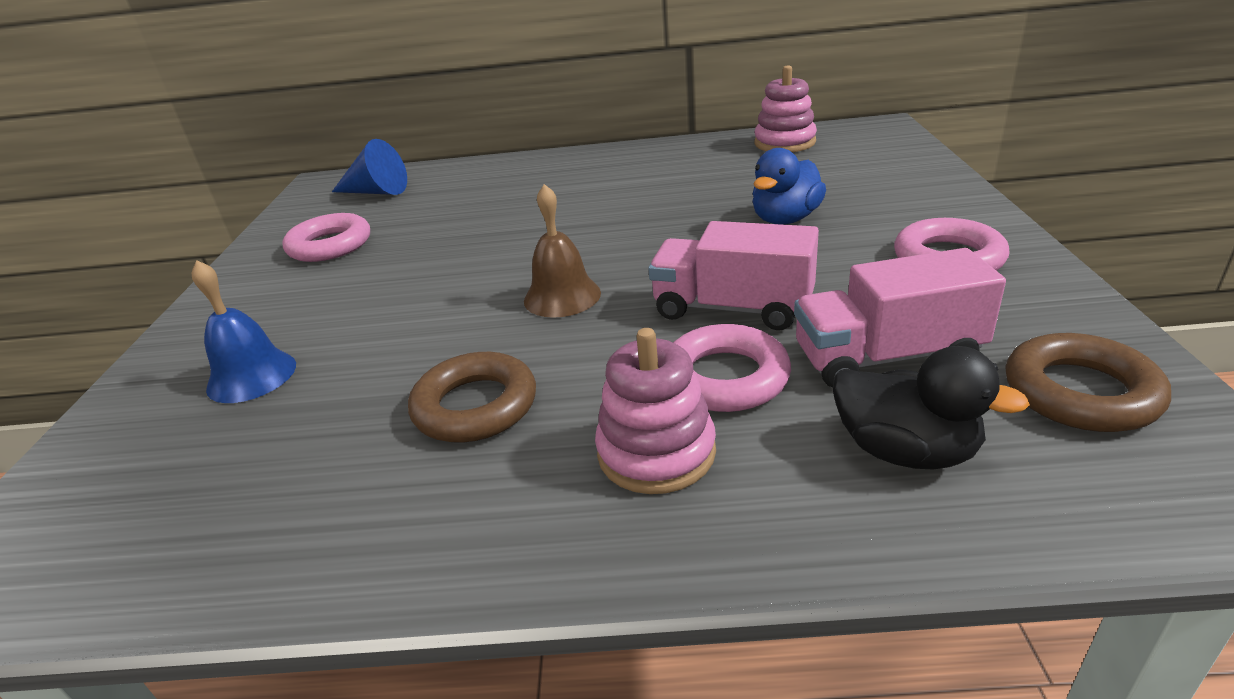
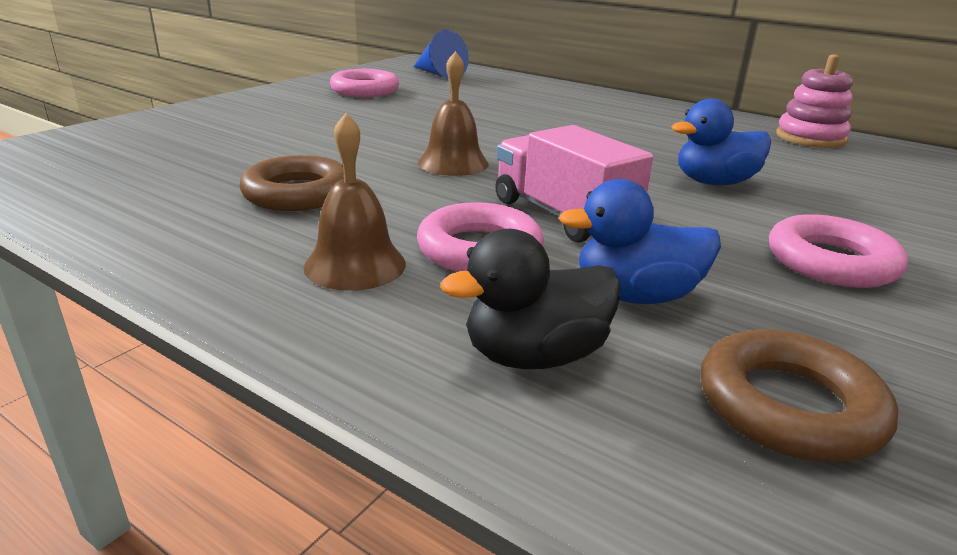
camera: 30 degrees right, 5 degrees down
blue bell [192,260,296,403] -> none
pink stacking toy [595,328,716,494] -> brown bell [303,113,406,291]
pink truck [794,248,1006,388] -> blue duck [559,179,721,304]
black duck [833,346,1030,470] -> black duck turned 90 degrees clockwise [441,229,621,369]

